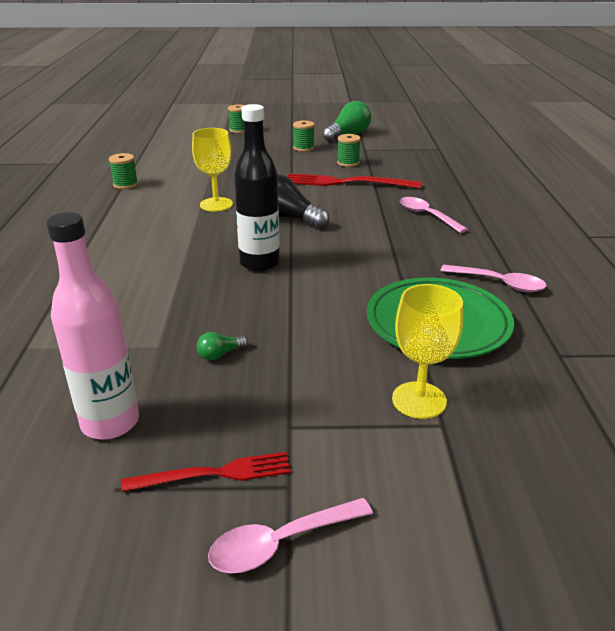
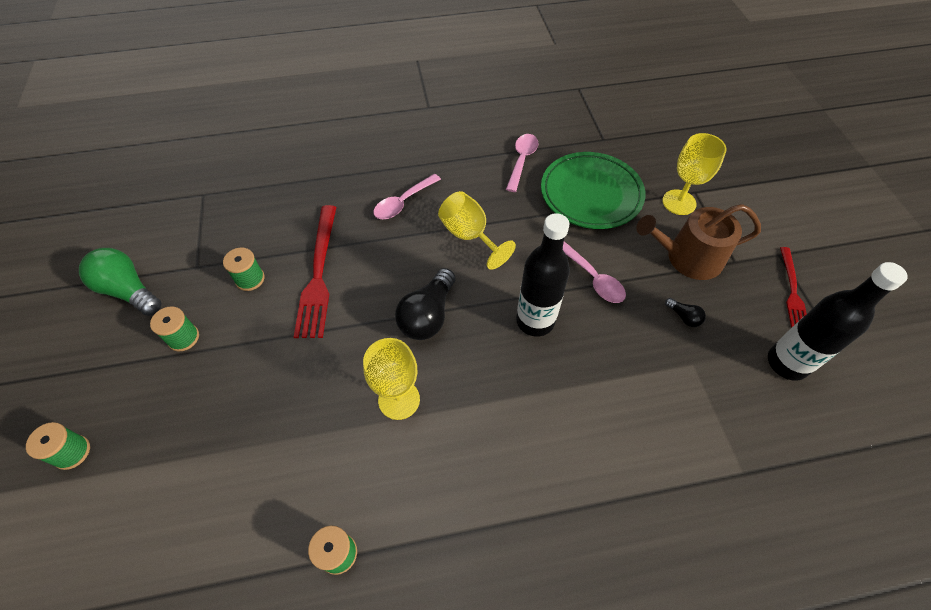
camera: 100 degrees left, 25 degrees up
pink bottle [46,212,139,439] -> black bottle [768,262,908,381]
red fork [121,452,291,492] -> red fork turned 150 degrees counterclockwise [780,247,807,328]
green light bulb [197,332,248,360] -> black light bulb [665,298,706,327]
pink spoon [208,498,373,573] -> pink spoon moved to [563,241,626,303]
none -> yellow goblet [438,191,516,270]
none -> brown watering can [636,204,761,280]

